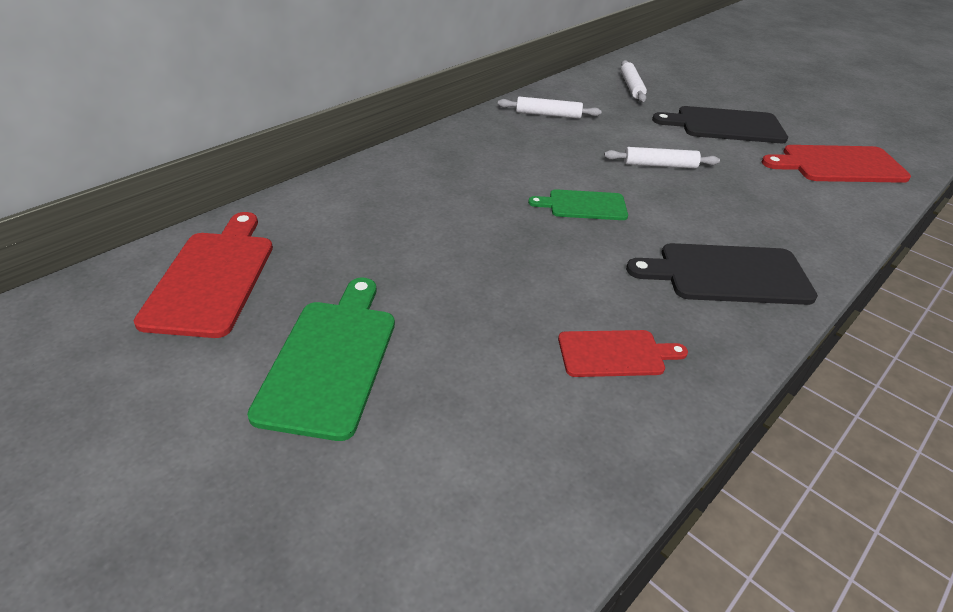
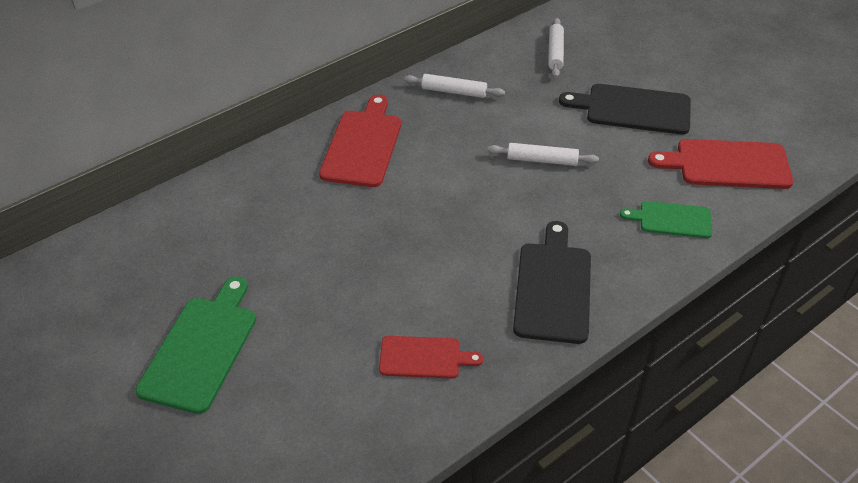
camera: 10 degrees right, 5 degrees up
red cutting board [134,212,273,338] -> red cutting board moved to [319,95,401,187]
green cutting board [528,189,628,220] -> green cutting board moved to [620,201,712,238]
black cutting board [626,243,818,305] -> black cutting board turned 90 degrees clockwise [513,221,591,344]

